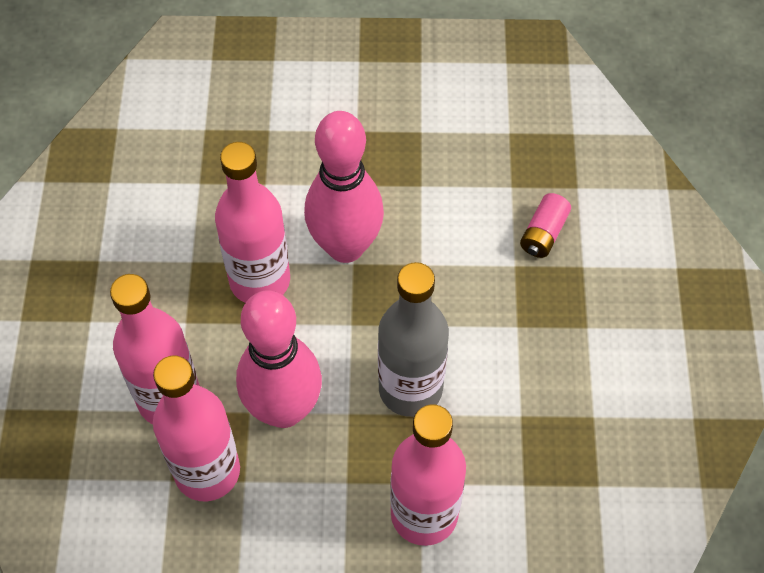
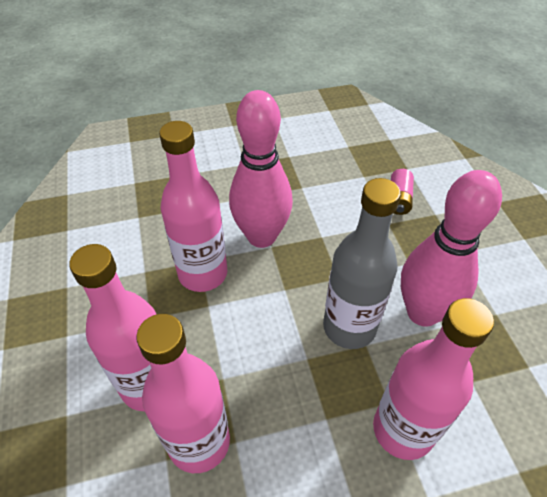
camera: 15 degrees left, 10 degrees down
pink bowling pin [236,290,322,428] -> pink bowling pin moved to [401,170,502,327]

